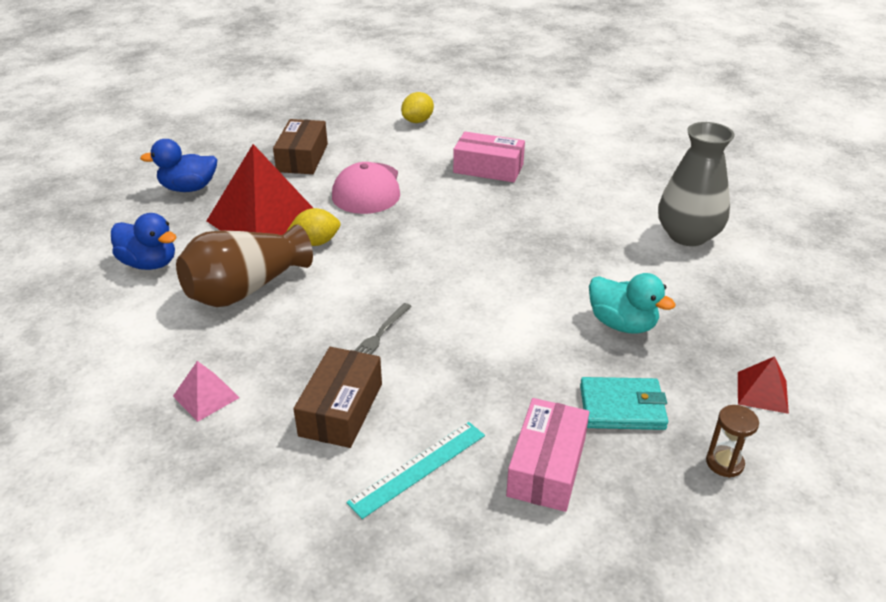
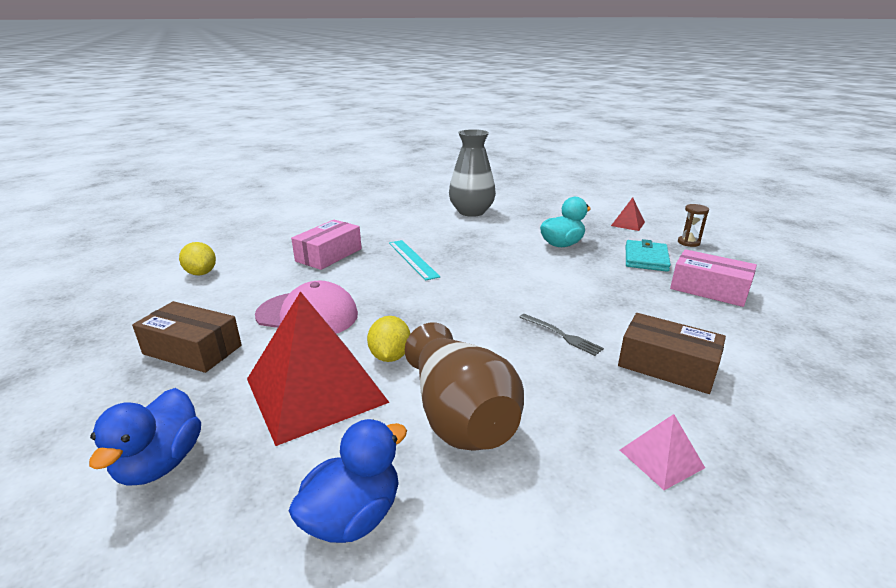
camera: 75 degrees left, 10 degrees down
turquoise ruler [346,422,485,519] -> turquoise ruler moved to [389,240,440,281]

